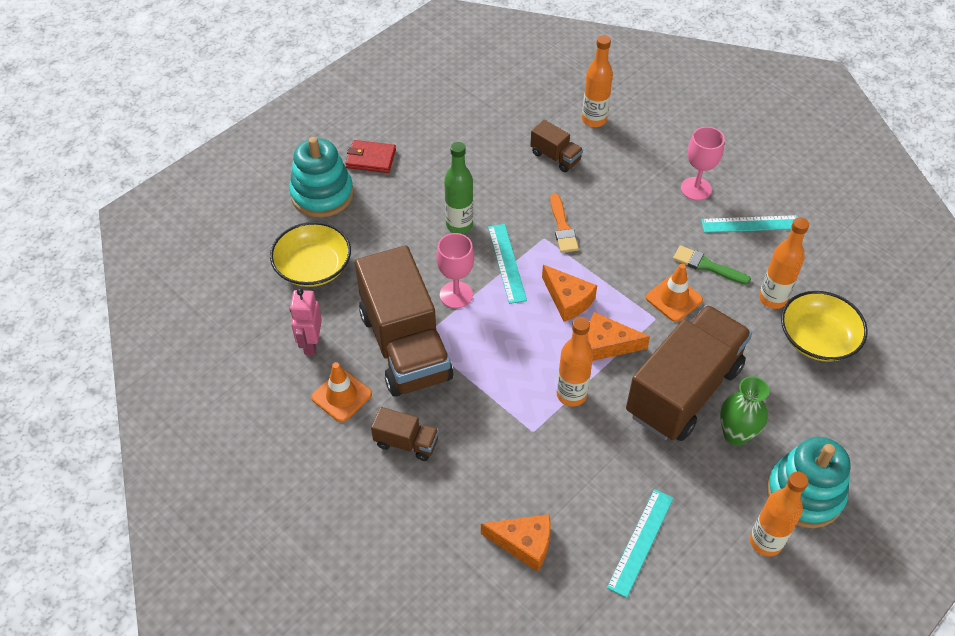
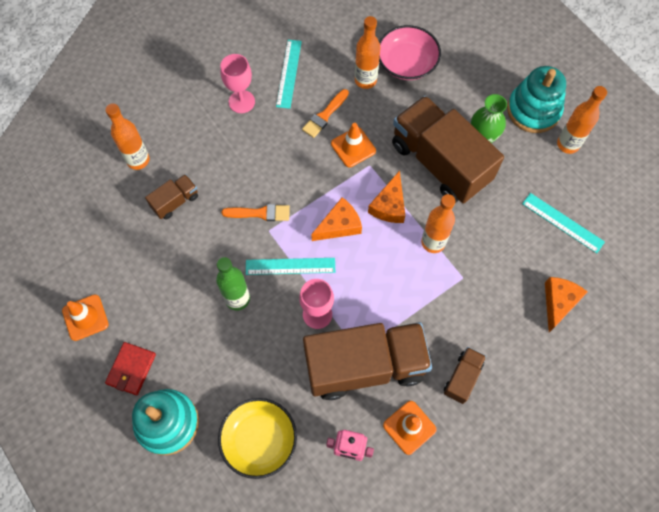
camera: 80 degrees left, 15 degrees up
green brush [673,245,751,285] -> orange brush [302,89,349,138]
yellow bowl [781,291,868,362] -> pink bowl [379,25,441,80]
none -> orange traffic cone [62,295,109,341]

